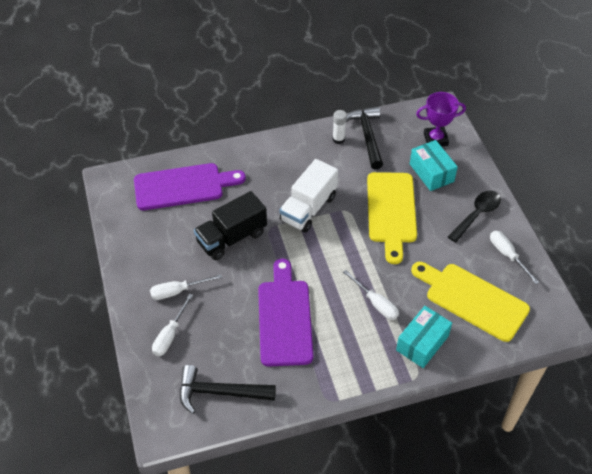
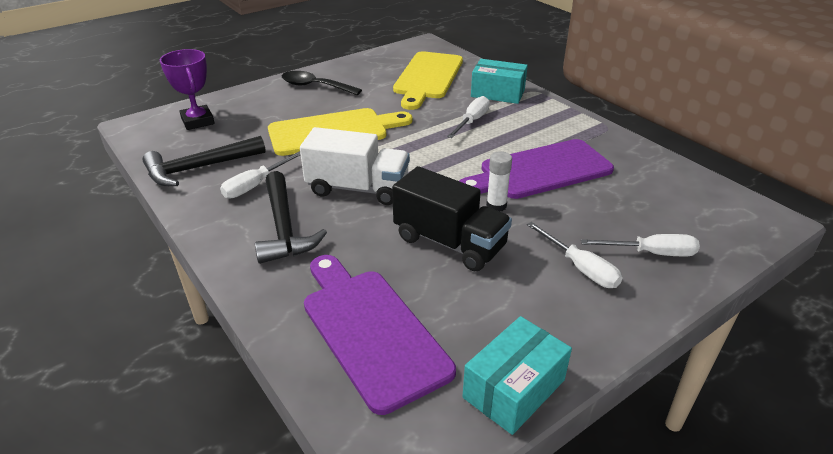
camera: 110 degrees left, 15 degrees down
black hammer [180,365,276,414] -> black hammer moved to [255,171,327,264]
white glue stick [333,110,347,144] -> white glue stick moved to [486,151,512,211]
turquoise box [410,140,458,191] -> turquoise box moved to [462,316,572,435]
white screwdriver [490,231,540,284] -> white screwdriver moved to [220,151,301,198]

